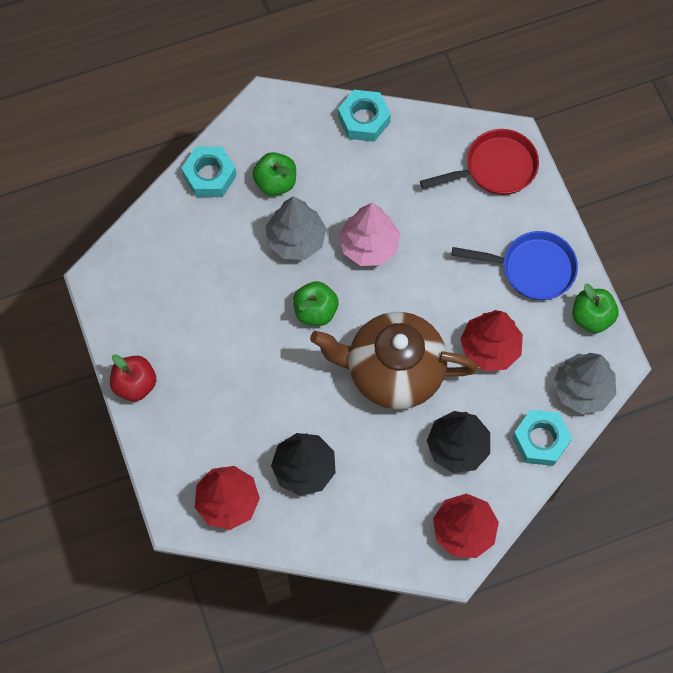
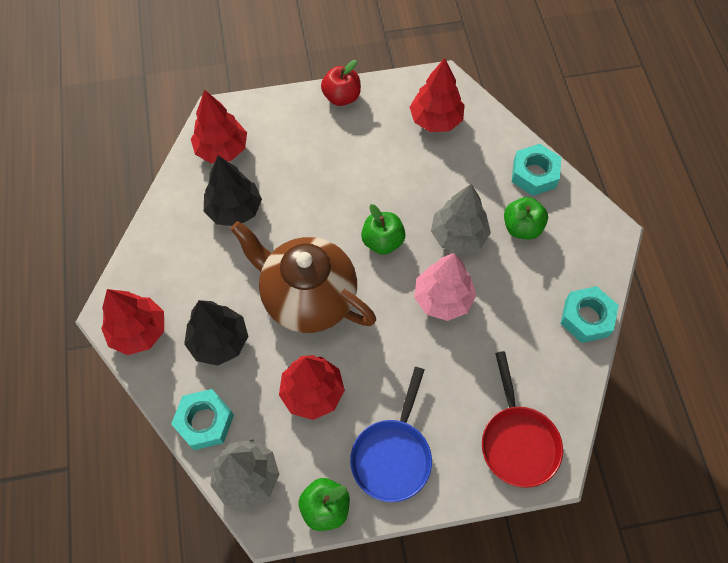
camera: 100 degrees right, 5 degrees down
brown teapot [310,312,478,409] -> brown teapot turned 75 degrees counterclockwise [230,221,376,333]
none -> red tree [410,58,465,132]

